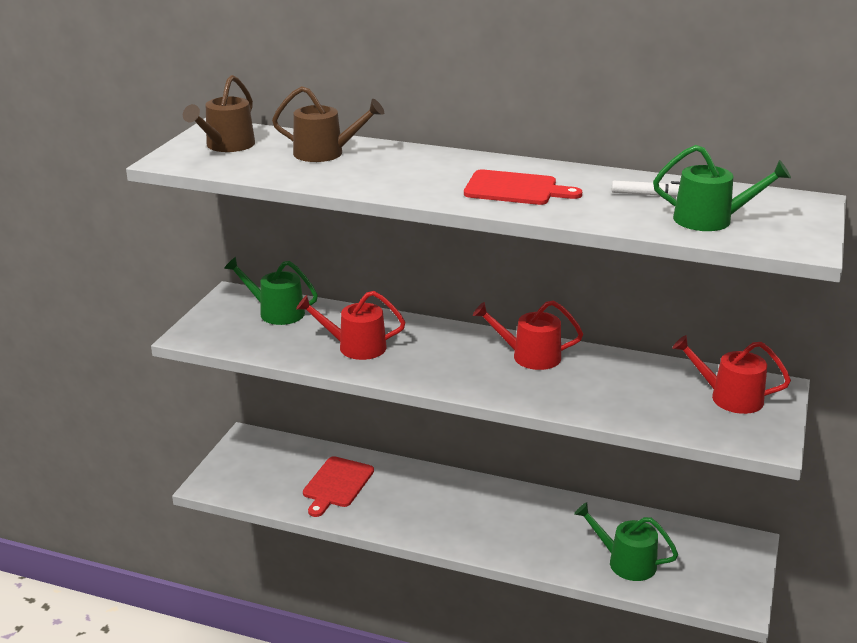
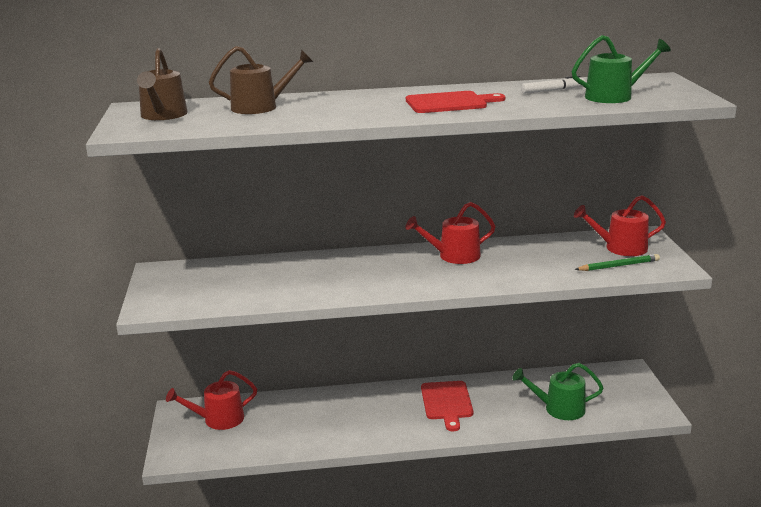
camera: 25 degrees left, 5 degrees down
green watering can [224,257,318,325] -> none
red watering can [296,291,405,360] -> red watering can moved to [166,370,257,430]
red cutting board [303,456,374,517] -> red cutting board moved to [421,381,473,431]
none -> green pencil [575,254,660,271]

